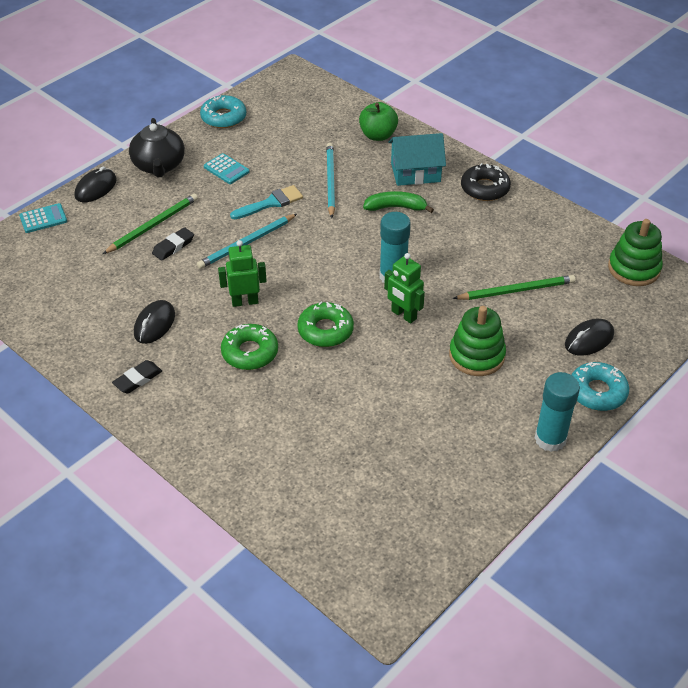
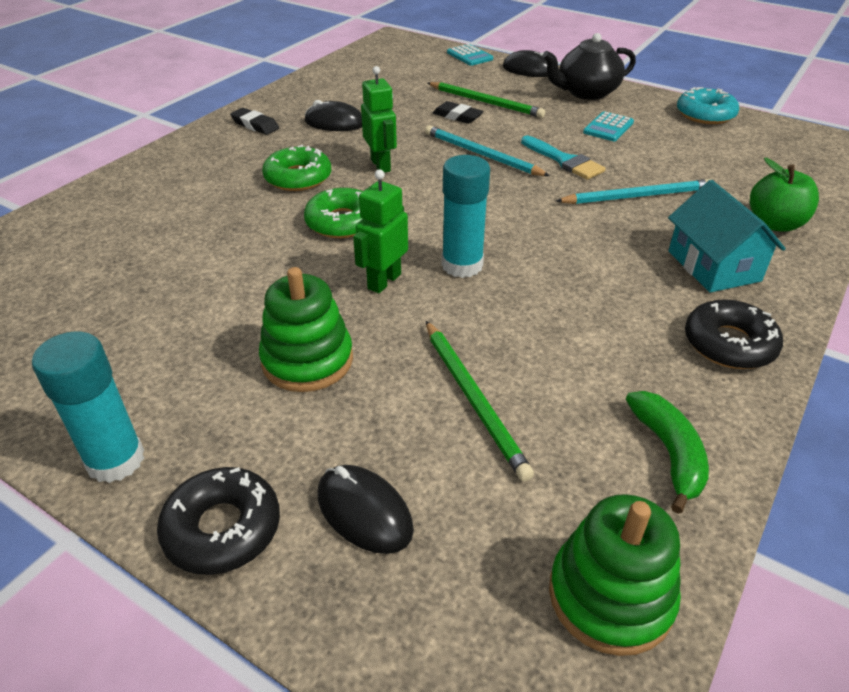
camera: 80 degrees right, 5 degrees down
green banana [363,191,434,213] -> green banana moved to [626,391,709,514]
turquoise donut [572,362,629,411] -> black donut [157,467,280,575]

